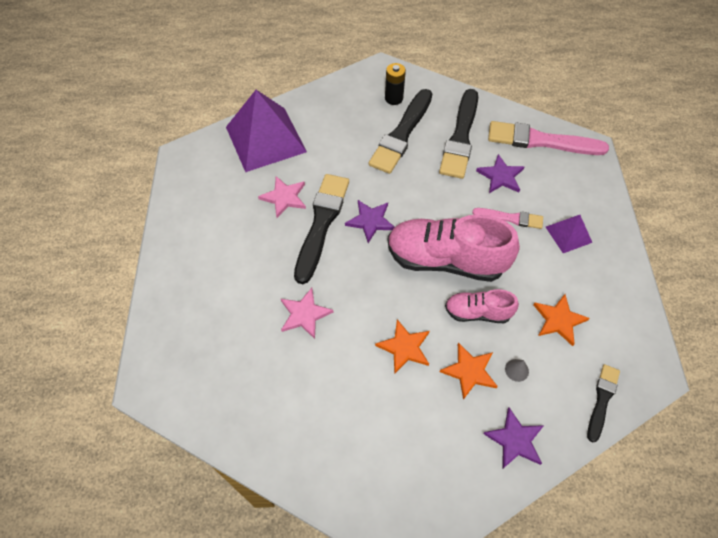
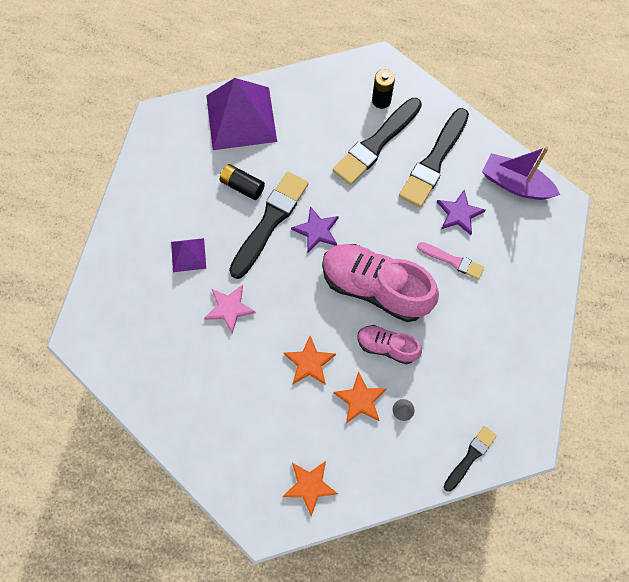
camera: 15 degrees right, 10 degrees up
pink star [258,176,306,218] -> black battery [220,164,265,200]
purple star [483,408,544,468] -> none
pink brush [488,121,609,155] -> purple boat [482,147,560,200]
orange star [533,294,590,346] -> orange star moved to [282,461,338,516]
purple pyramid [546,215,592,253] -> purple pyramid moved to [171,238,206,272]

